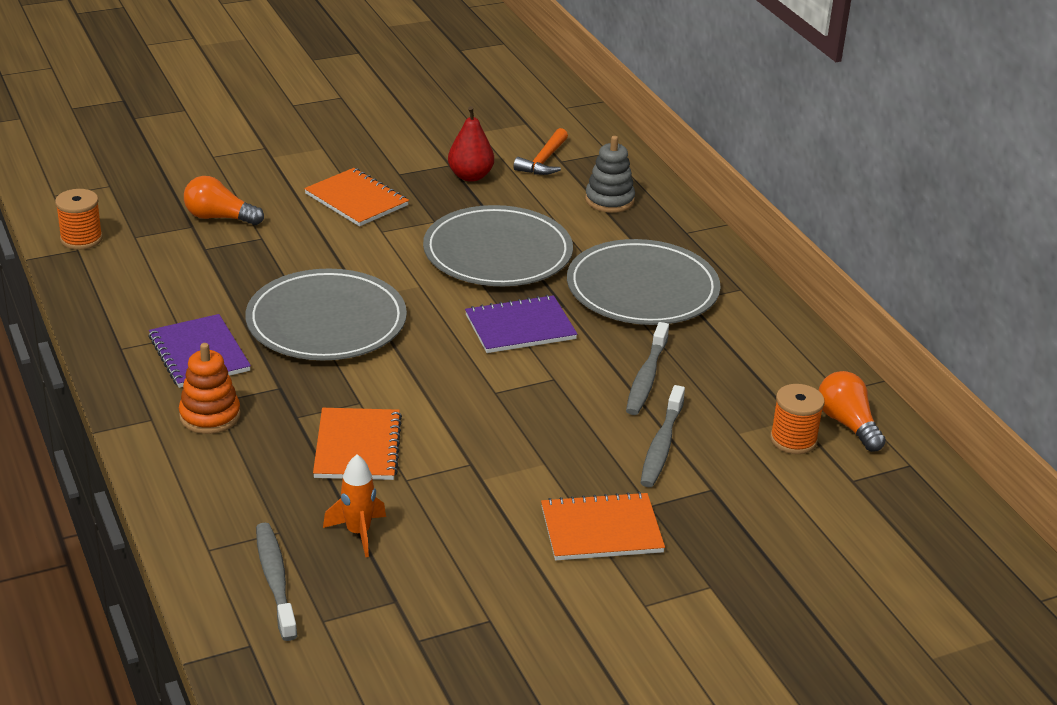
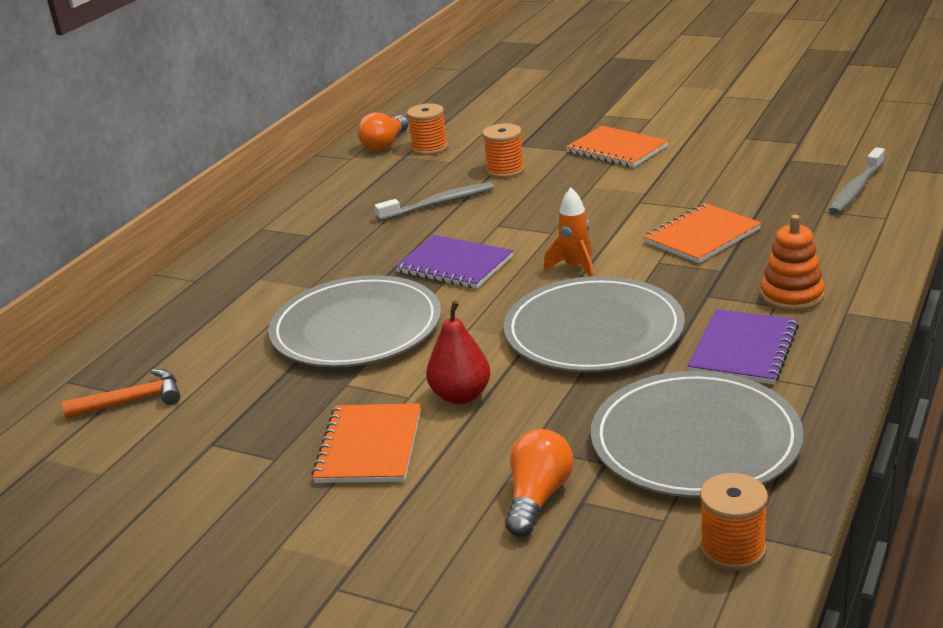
camera: 125 degrees left, 5 degrees down
orange light bulb [184,176,264,225] -> orange light bulb turned 135 degrees counterclockwise [505,429,573,537]
orange rocket [323,454,386,557] -> orange rocket moved to [544,187,594,276]
red pear [448,106,494,182] -> red pear moved to [426,301,490,404]
grey plate [567,239,721,325] -> grey plate moved to [591,371,804,498]
grey stacking toy [585,136,635,213] -> none
grey toothbrush [640,385,685,487] -> orange spool [483,123,524,178]

